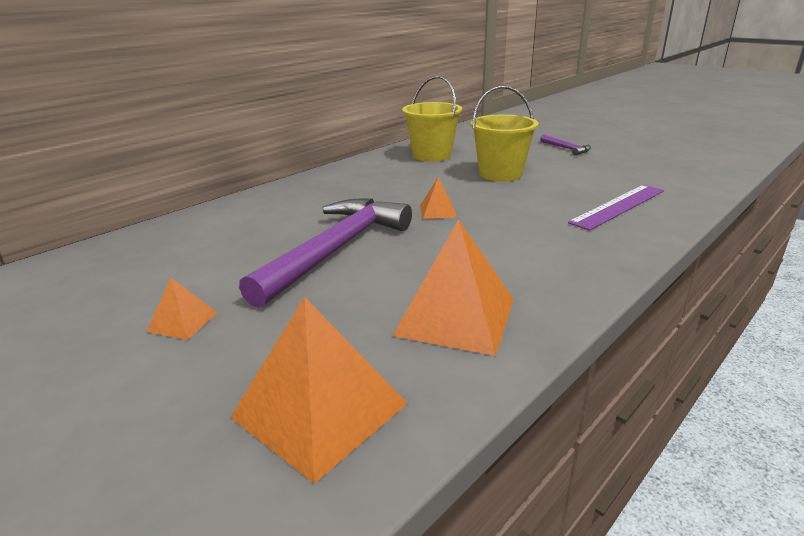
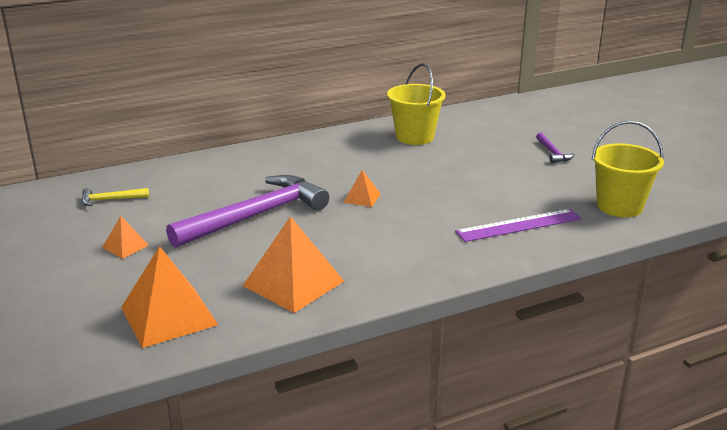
camera: 20 degrees right, 0 degrees up
yellow bucket [470,86,539,181] -> yellow bucket moved to [592,121,664,217]
none -> yellow hammer [82,188,149,206]

